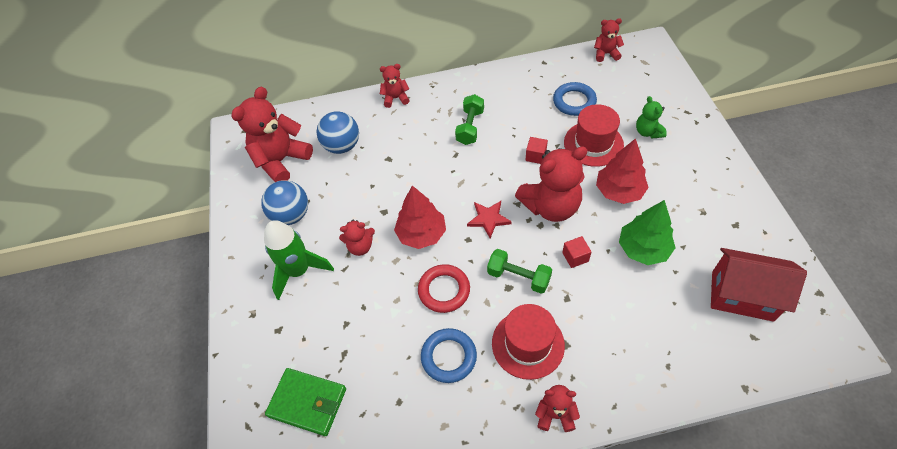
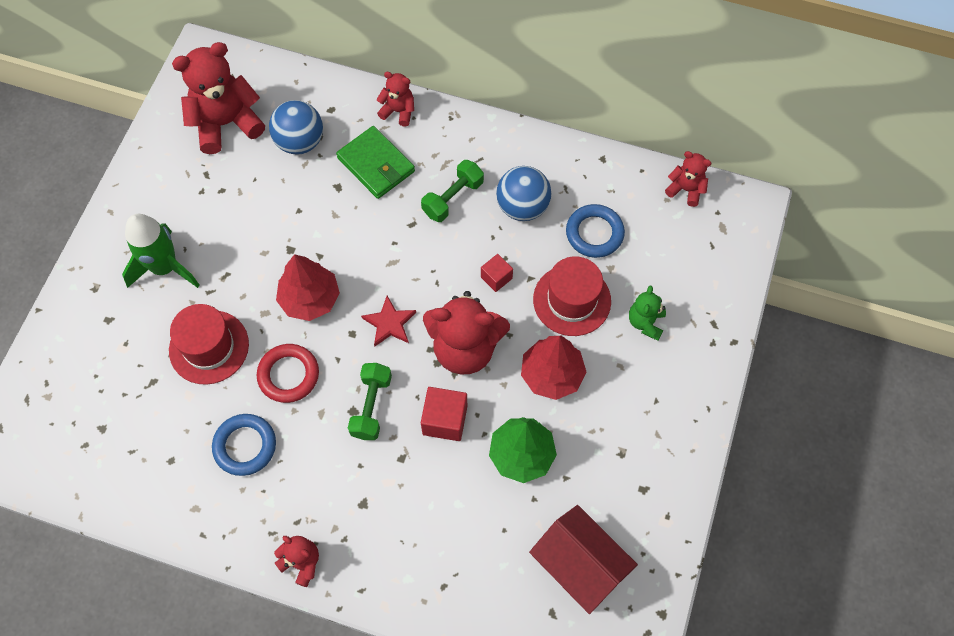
camera: 25 degrees right, 10 degrees up
blue ball [261,180,308,225] -> blue ball moved to [496,166,551,221]
green wallet [265,368,346,436] -> green wallet moved to [336,126,415,199]
red teddy bear [339,220,375,256] -> none
green dumbbell [487,249,552,294] -> green dumbbell turned 45 degrees clockwise [348,363,392,440]
red hat [492,304,565,380] -> red hat moved to [169,304,249,384]
red cube [562,236,591,268] -> red cube [421,387,467,441], size x1.60

